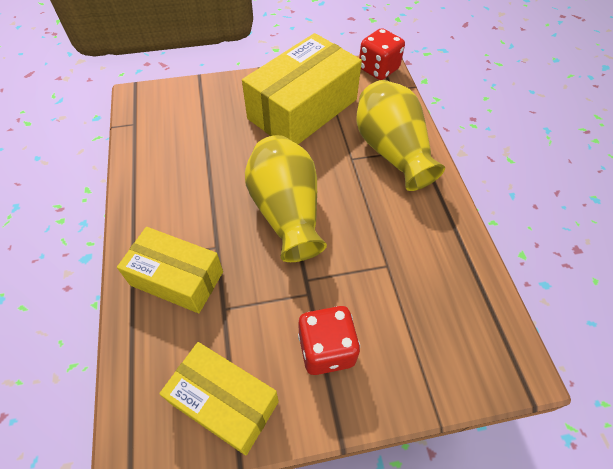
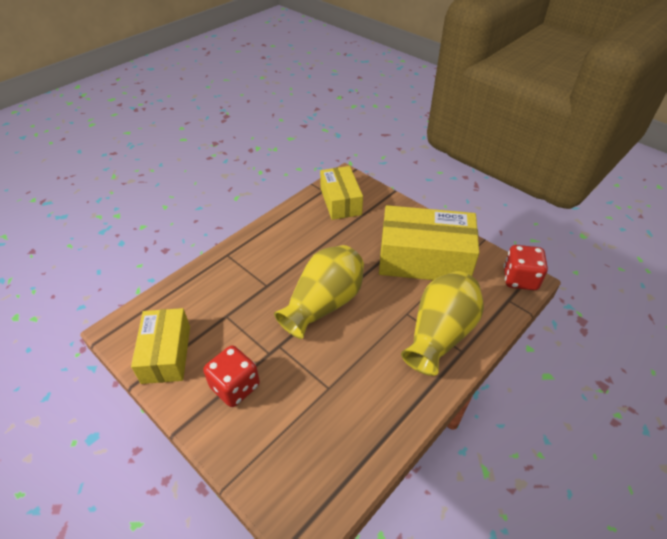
camera: 55 degrees right, 10 degrees down
yellow box [117,227,223,313] -> yellow box moved to [320,166,363,220]

